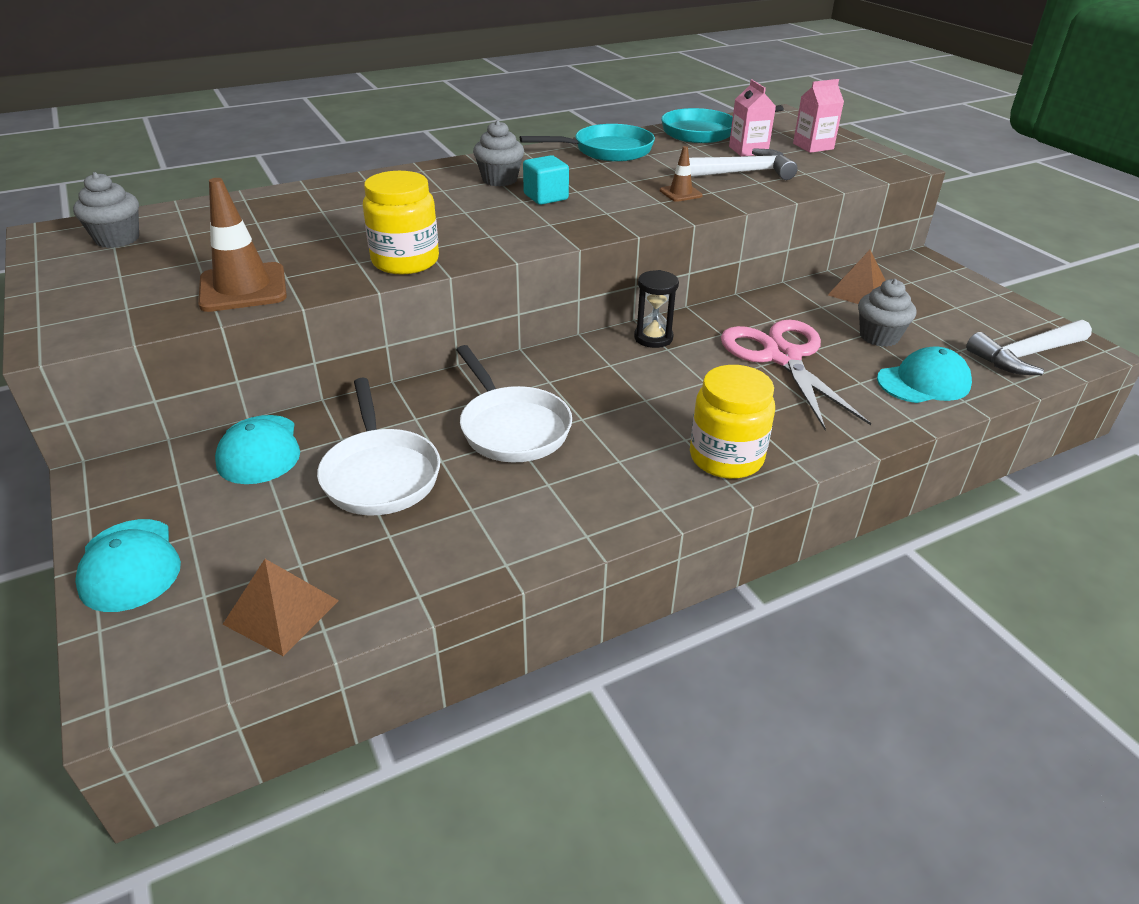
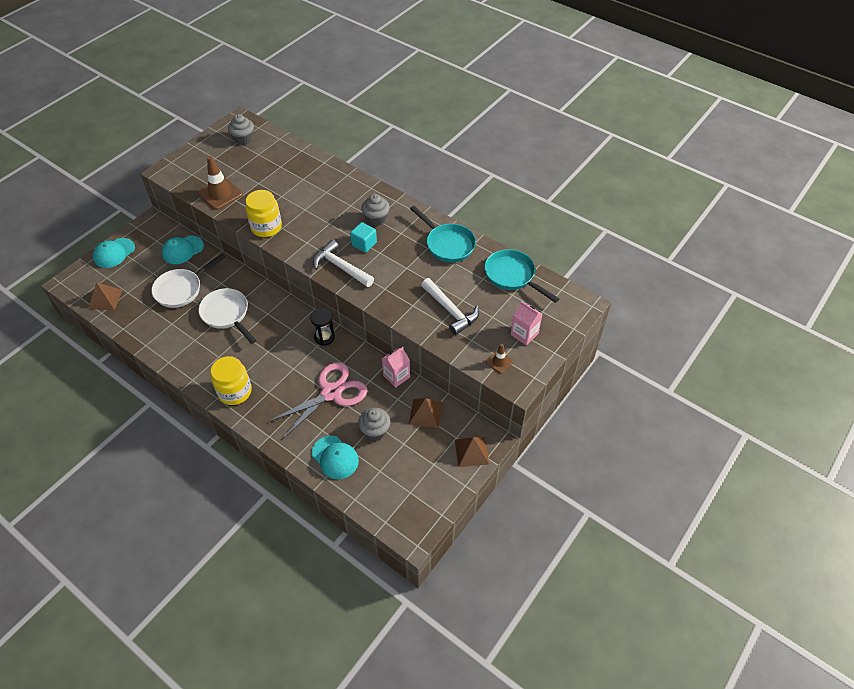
camera: 65 degrees right, 15 degrees up
white pan [456,345,572,462] -> white pan turned 105 degrees clockwise [198,288,256,344]
brown traffic cone [660,146,703,202] -> brown traffic cone moved to [486,344,513,374]
pink carton [729,80,776,157] -> pink carton moved to [382,347,410,388]
white hammer [966,320,1092,375] -> white hammer moved to [313,240,374,287]
none -> brown pyramid [455,437,489,467]

